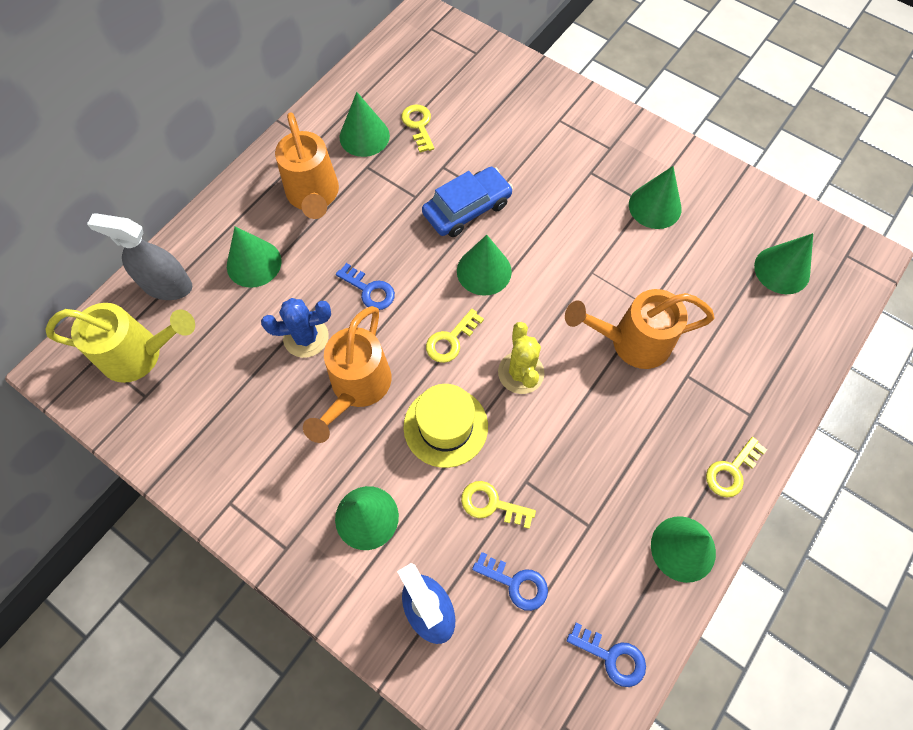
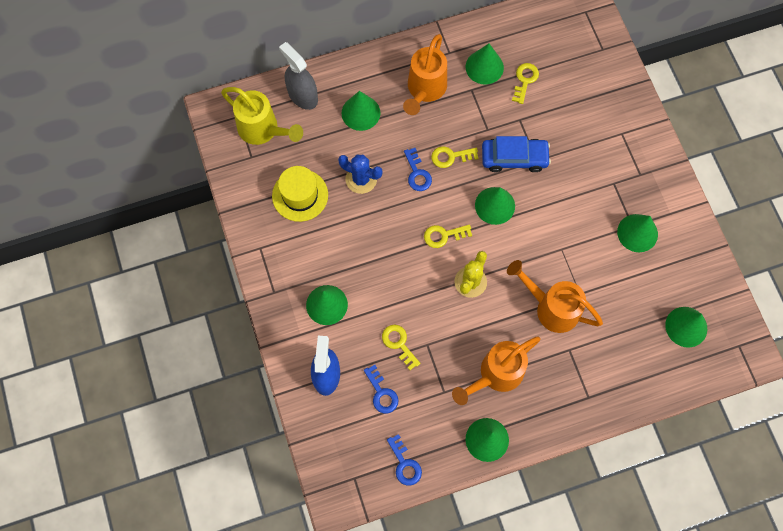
camera: 35 degrees right, 5 degrees up
orange watering can [303,306,391,443] -> orange watering can moved to [452,337,541,405]
yellow hat [403,384,488,468] -> yellow hat moved to [272,166,328,222]
yellow key [706,437,767,498] -> yellow key moved to [431,146,479,168]

